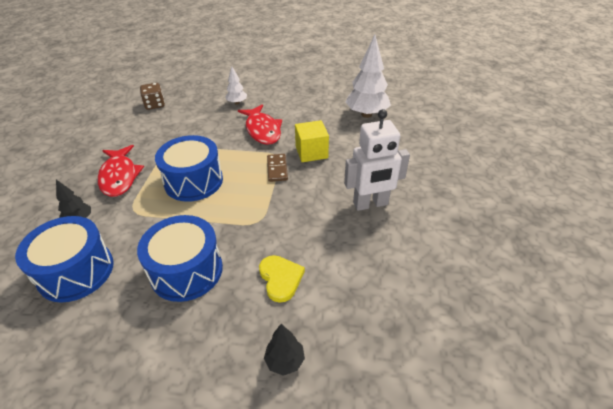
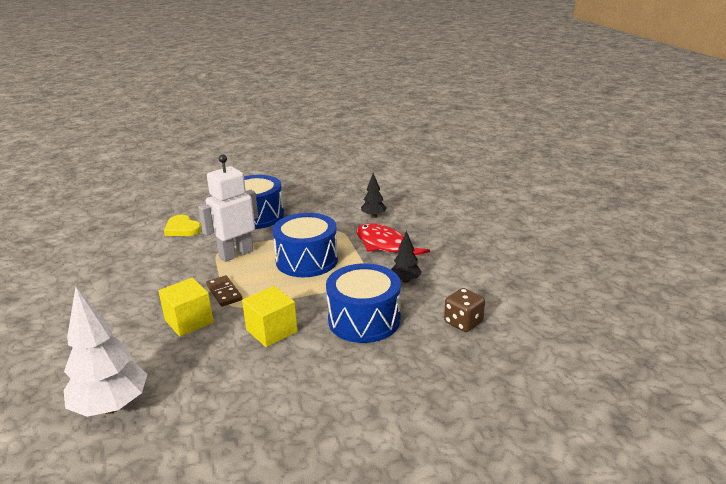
camera: 155 degrees right, 15 degrees down
blue drum [15,216,114,303] -> blue drum moved to [326,263,401,343]
white tree [225,66,247,105] -> none
red fish [238,104,282,145] -> yellow cube [242,286,298,347]
black tree [264,324,305,376] -> black tree moved to [391,231,422,283]
white robot [344,109,410,211] -> white robot moved to [198,155,258,262]

